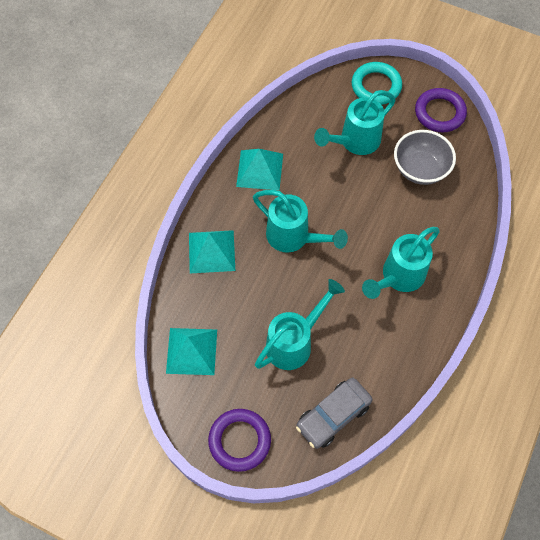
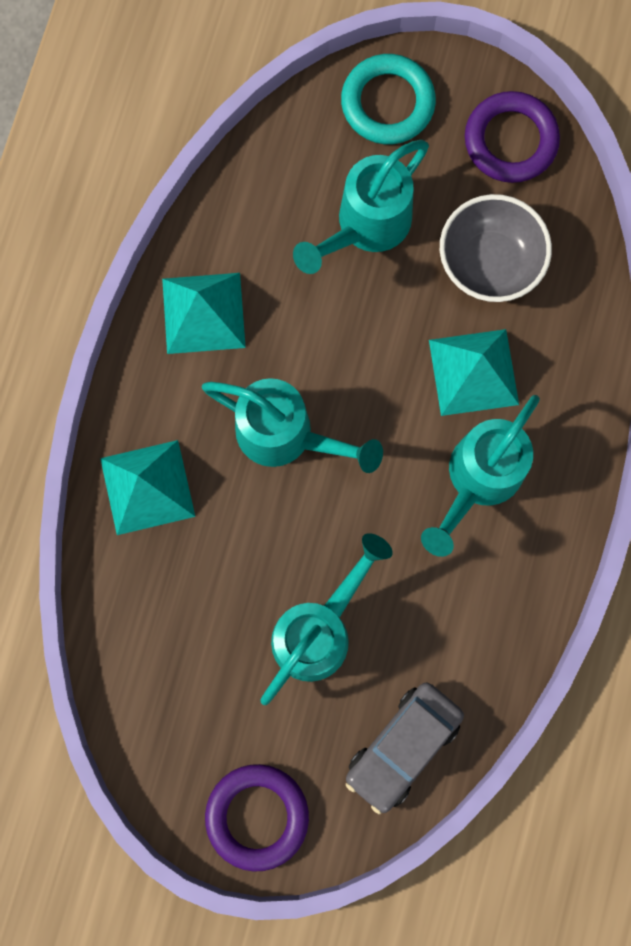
camera: 10 degrees left, 15 degrees up
turquoise pyramid [166,328,217,375] -> turquoise pyramid moved to [429,329,519,416]

